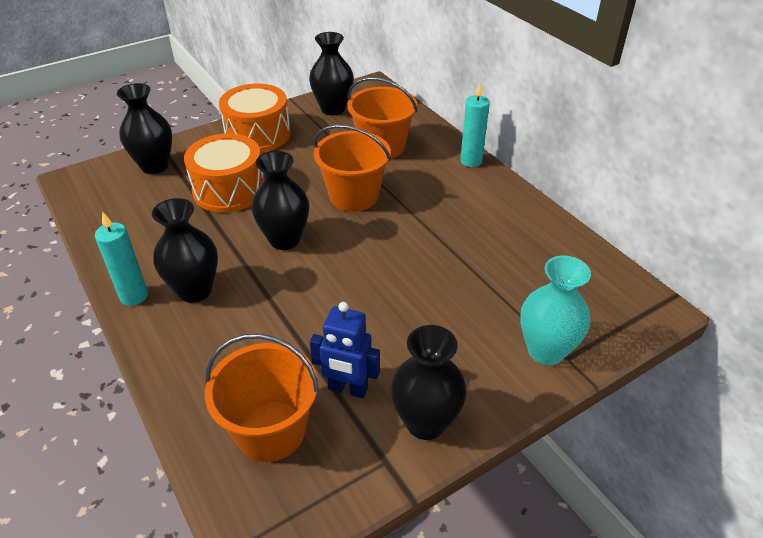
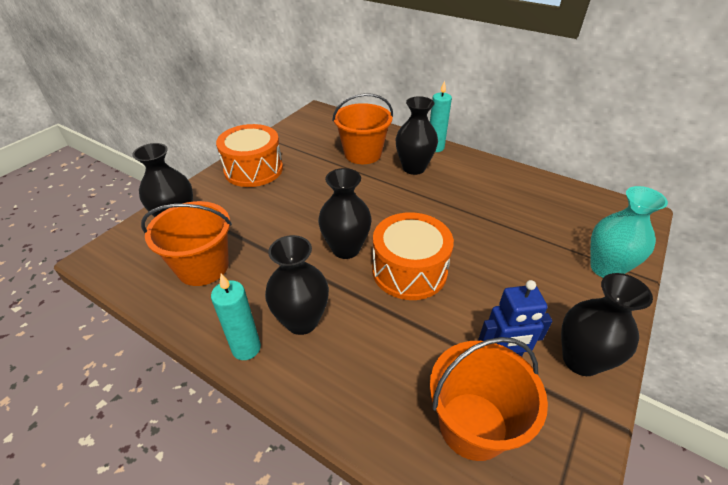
camera: 25 degrees left, 0 degrees up
orange drum [184,134,264,213] -> orange drum moved to [372,212,454,300]
black vase [309,32,354,116] -> black vase moved to [395,96,438,175]
orange bucket [314,125,391,212] -> orange bucket moved to [141,201,232,286]

